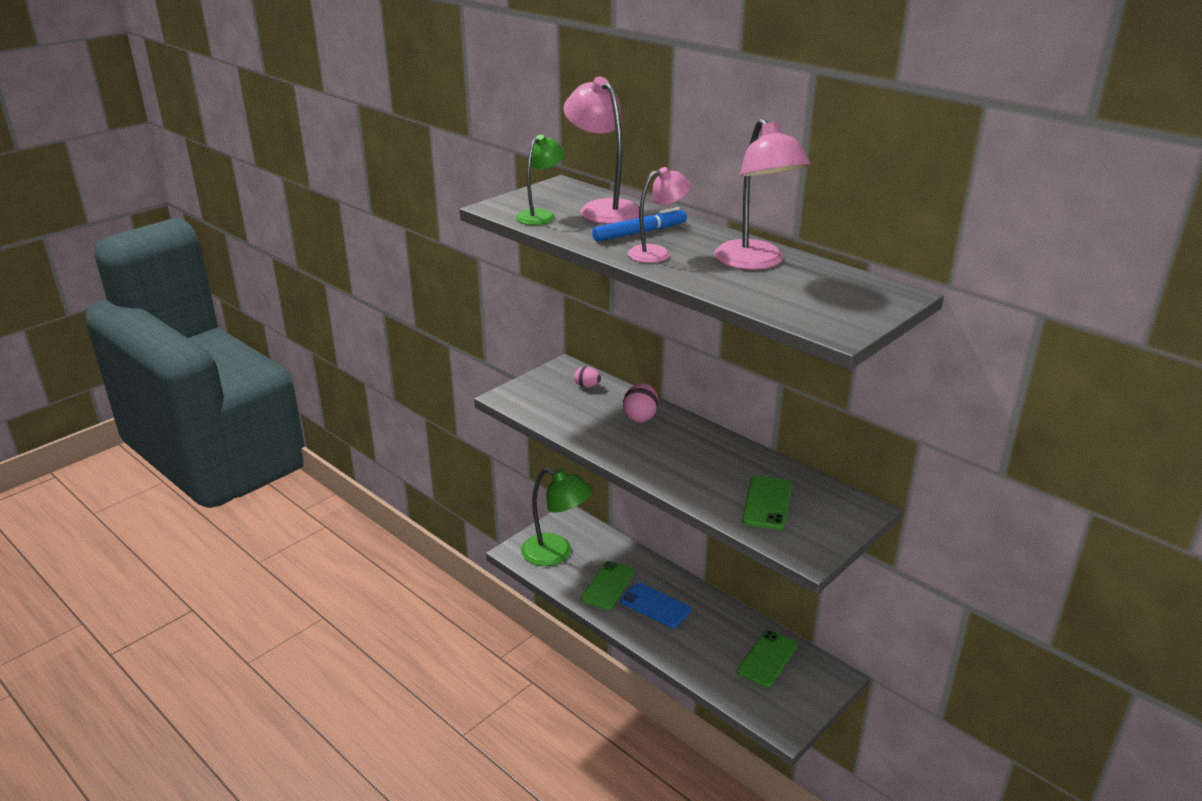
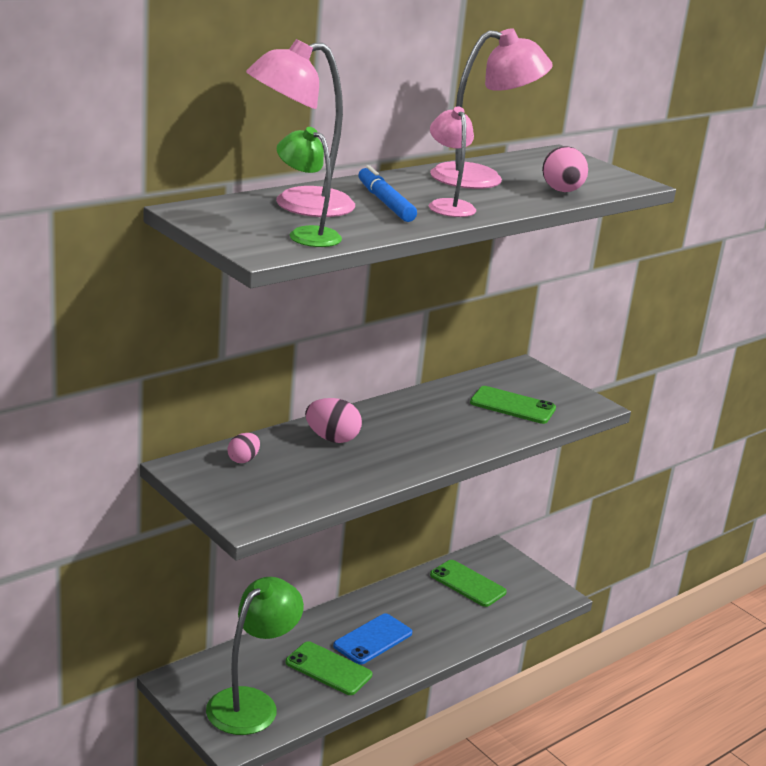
camera: 85 degrees left, 5 degrees down
none -> pink egg [542,146,588,192]

